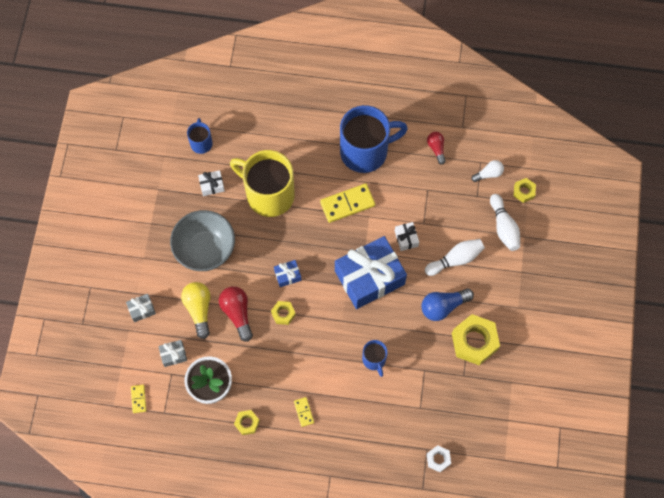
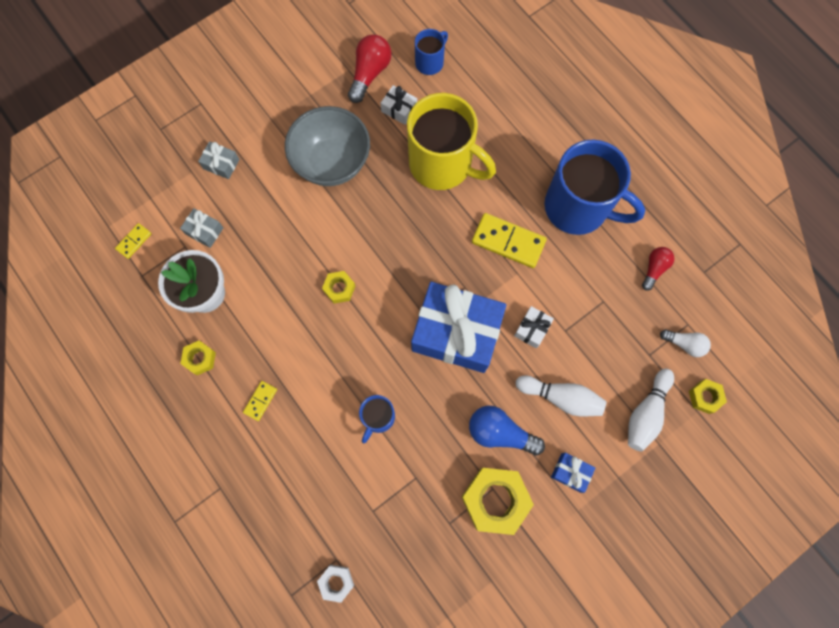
camera: 45 degrees right, 5 degrees up
yellow light bulb [181,282,211,339] -> none
red light bulb [219,286,253,342] -> red light bulb moved to [348,34,392,103]
yellow mug [230,150,295,217] -> yellow mug turned 135 degrees clockwise [407,93,496,190]
blue gift [274,260,301,287] -> blue gift moved to [551,452,595,493]

